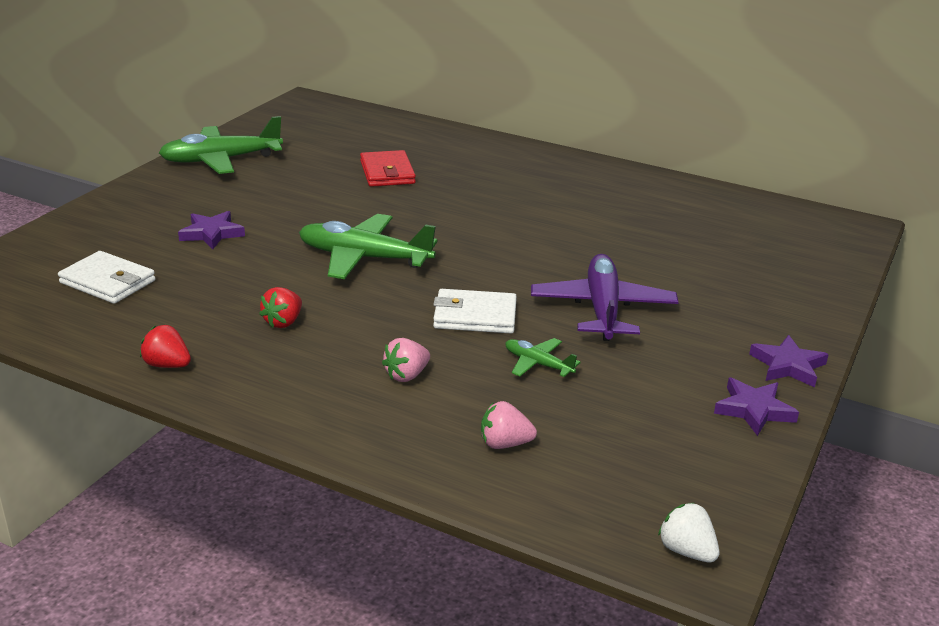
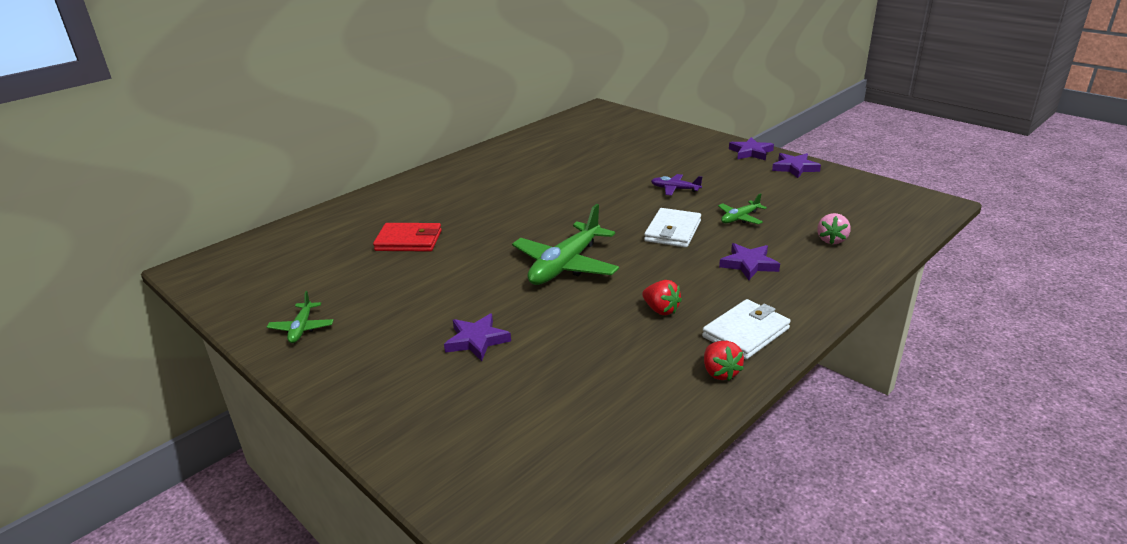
camera: 70 degrees left, 0 degrees up
white wallet [58,251,155,304] -> white wallet moved to [702,299,791,359]
red strawberry [140,325,191,368] -> red strawberry turned 60 degrees counterclockwise [704,341,744,381]
green plane [159,116,283,174] -> green plane [267,291,334,343], size x0.49
pink strawberry [382,338,430,382] -> purple star [719,243,780,280]
purple plane [531,254,679,341] -> purple plane [651,174,702,196], size x0.49
white strawberry [658,503,719,562] -> none

